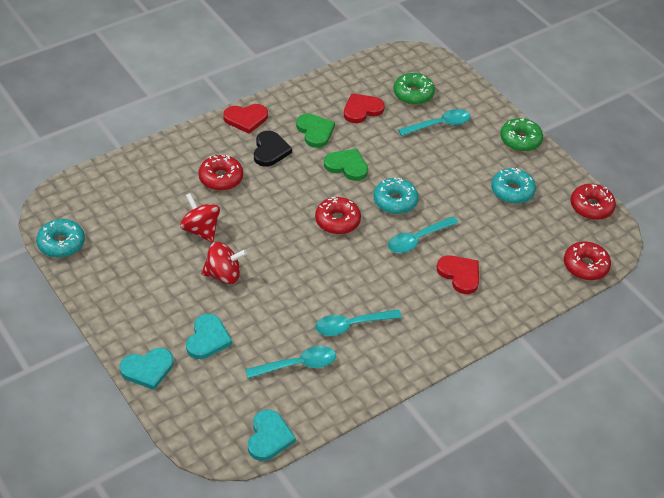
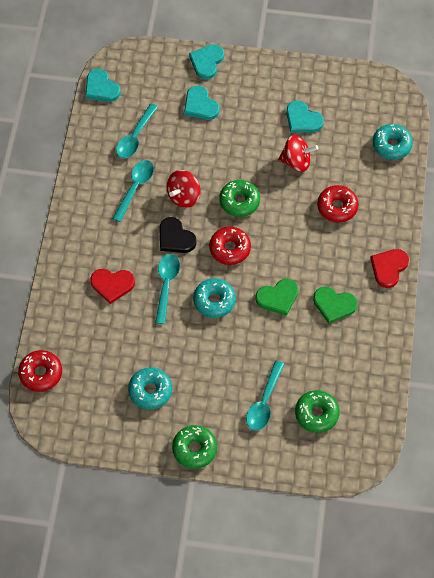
camera: 135 degrees right, 15 degrees up
turquoise donut [36,219,85,258] -> turquoise donut moved to [373,124,413,160]
red spinning top [201,242,247,284] -> red spinning top moved to [167,170,201,208]
black heart [254,131,292,167] -> black heart moved to [159,217,197,253]
red heart [344,93,385,123] -> none
red donut [571,184,616,220] -> none
none -> green donut [219,180,260,217]
none -> turquoise heart [286,101,324,133]

